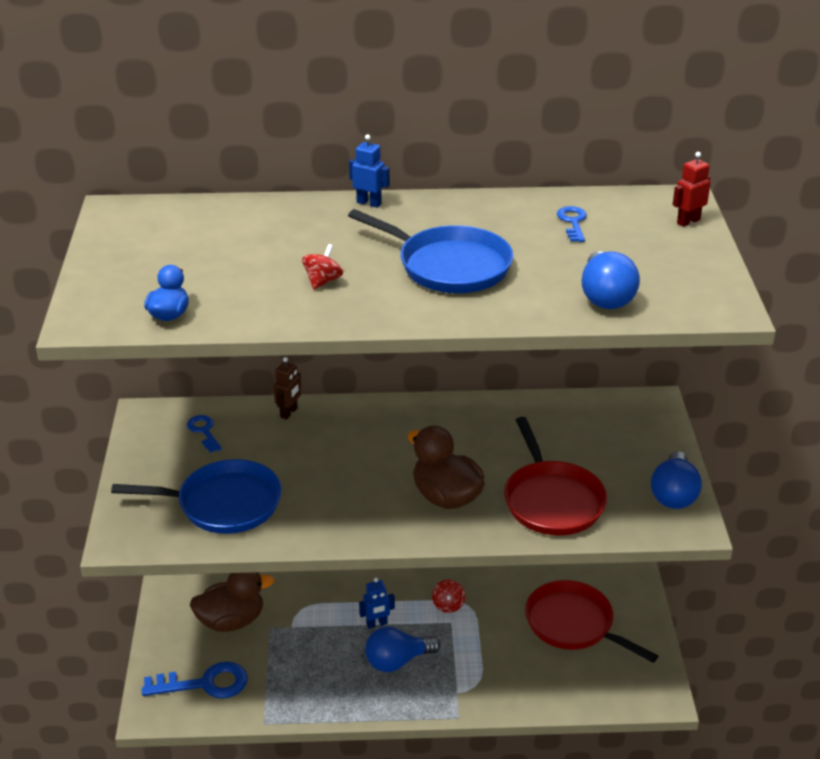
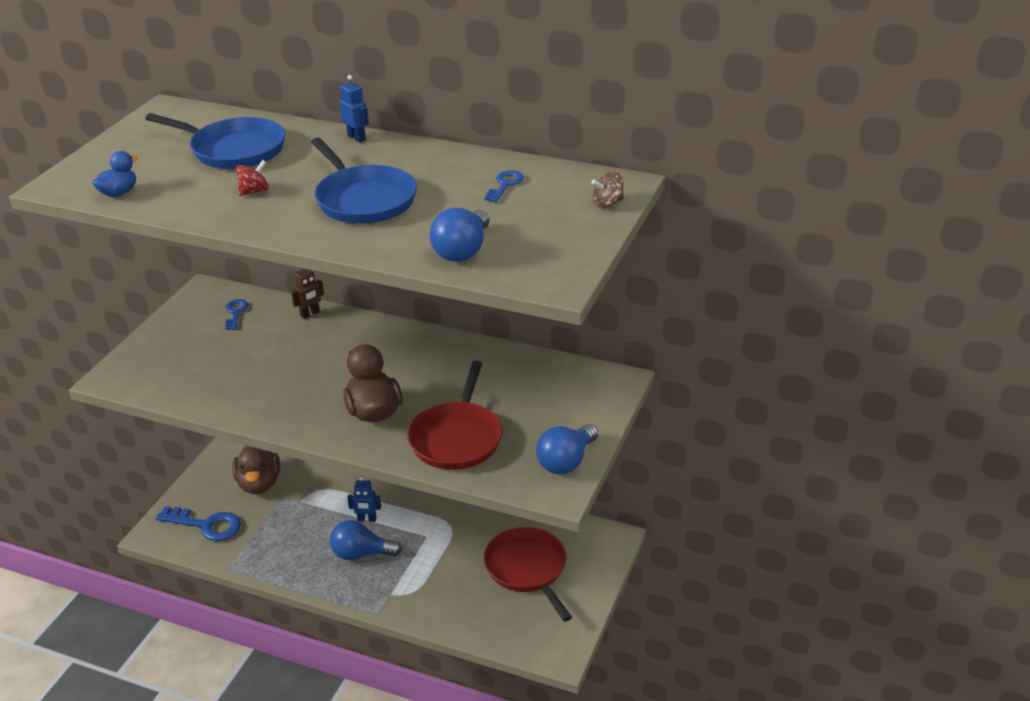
camera: 25 degrees right, 0 degrees up
blue pan [111,459,282,534] -> blue pan moved to [145,113,285,169]
brown duck [190,572,274,632] -> brown duck turned 75 degrees clockwise [232,445,280,494]
red spinning top [432,579,465,613] -> none
red robot [673,152,711,227] -> brown spinning top [591,172,624,208]

